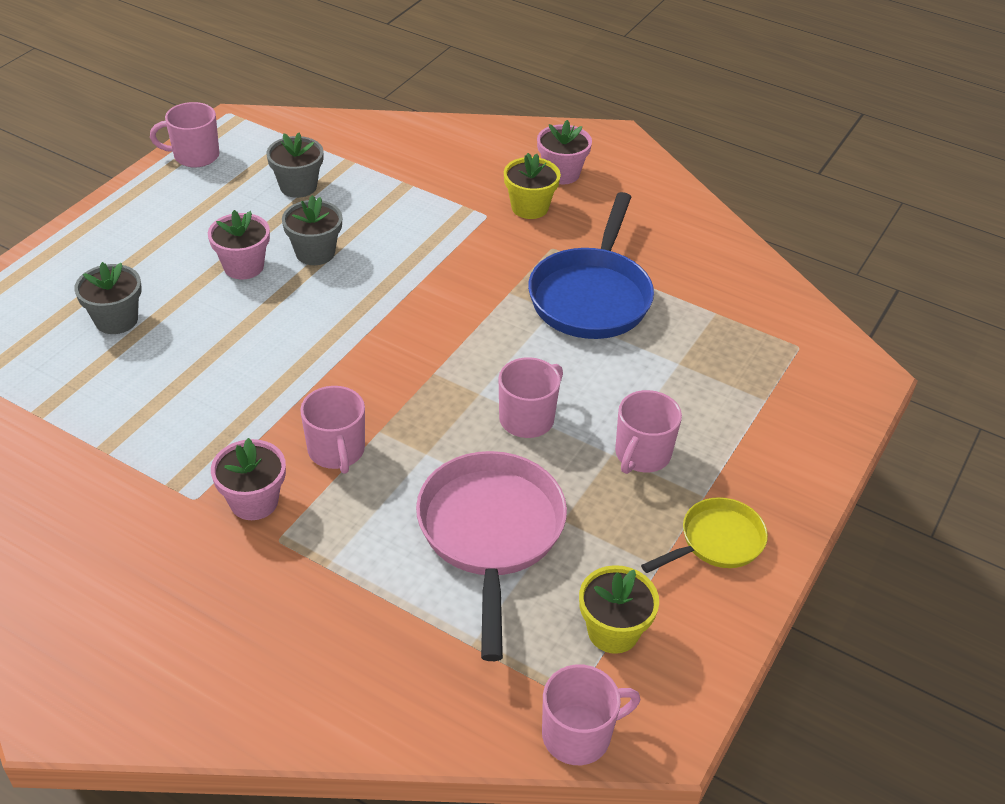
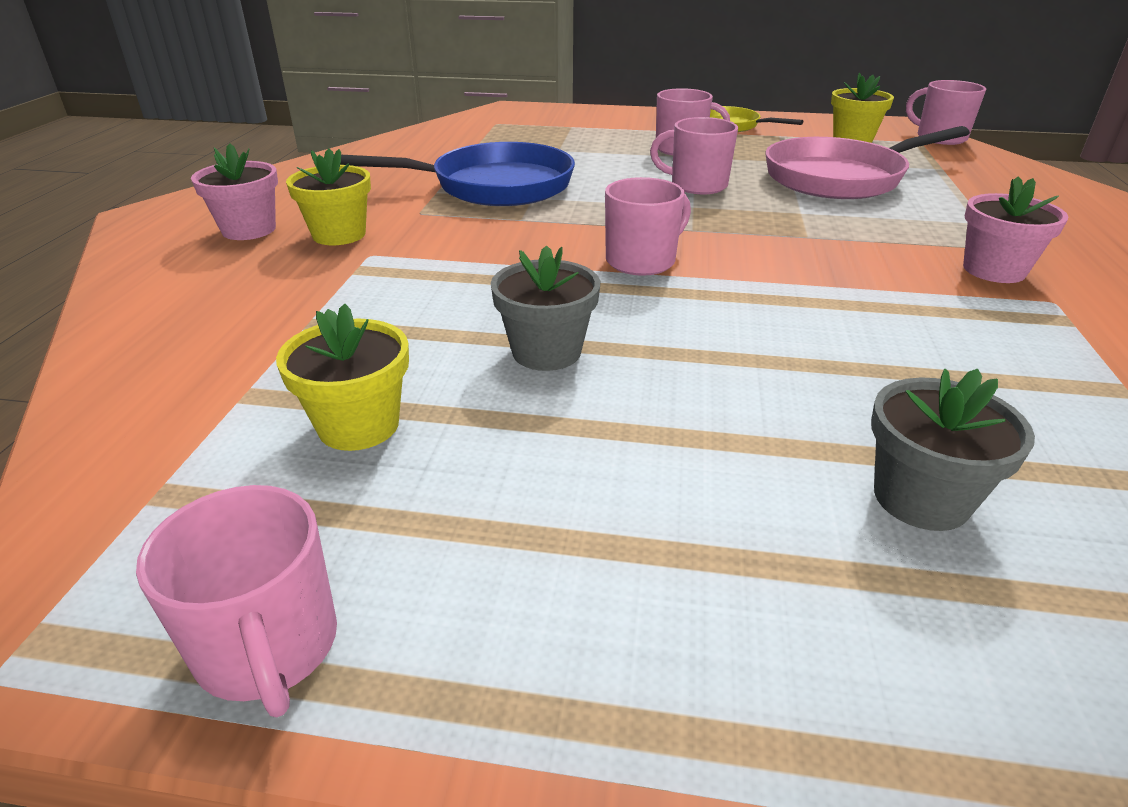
camera: 110 degrees left, 10 degrees down
pink flower pot [208,210,270,279] -> none
grey flower pot [266,133,324,198] -> yellow flower pot [276,304,409,451]
pink mug [300,386,365,474] -> pink mug moved to [605,177,691,276]

